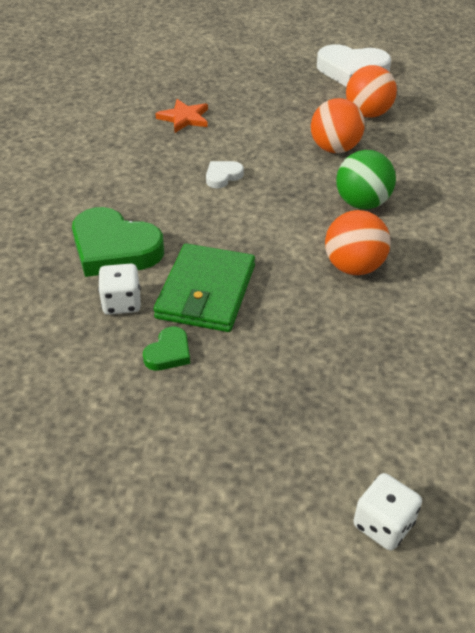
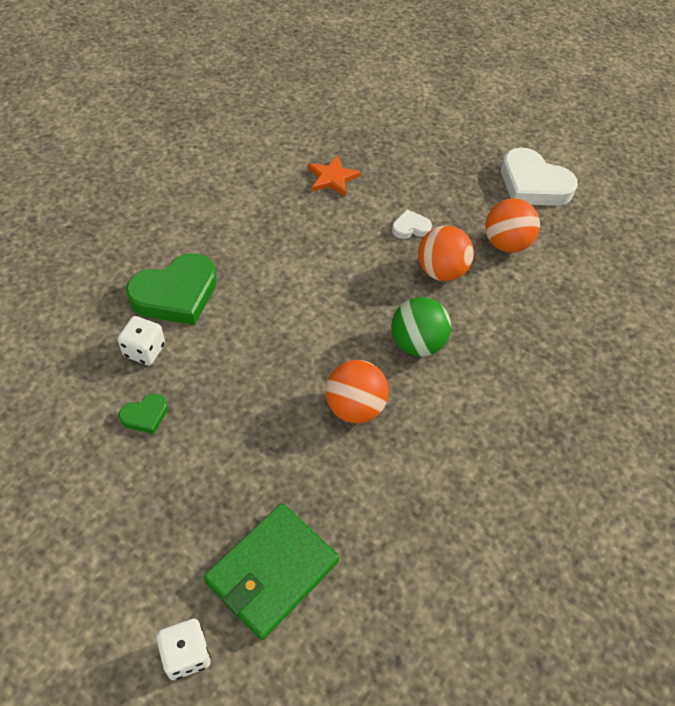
camera: 25 degrees right, 10 degrees up
green heart [72,207,164,277] -> green heart turned 90 degrees counterclockwise [126,253,217,325]
green wallet [153,243,255,332] -> green wallet moved to [204,503,339,640]
white heart [206,161,244,188] -> white heart moved to [392,210,432,239]

